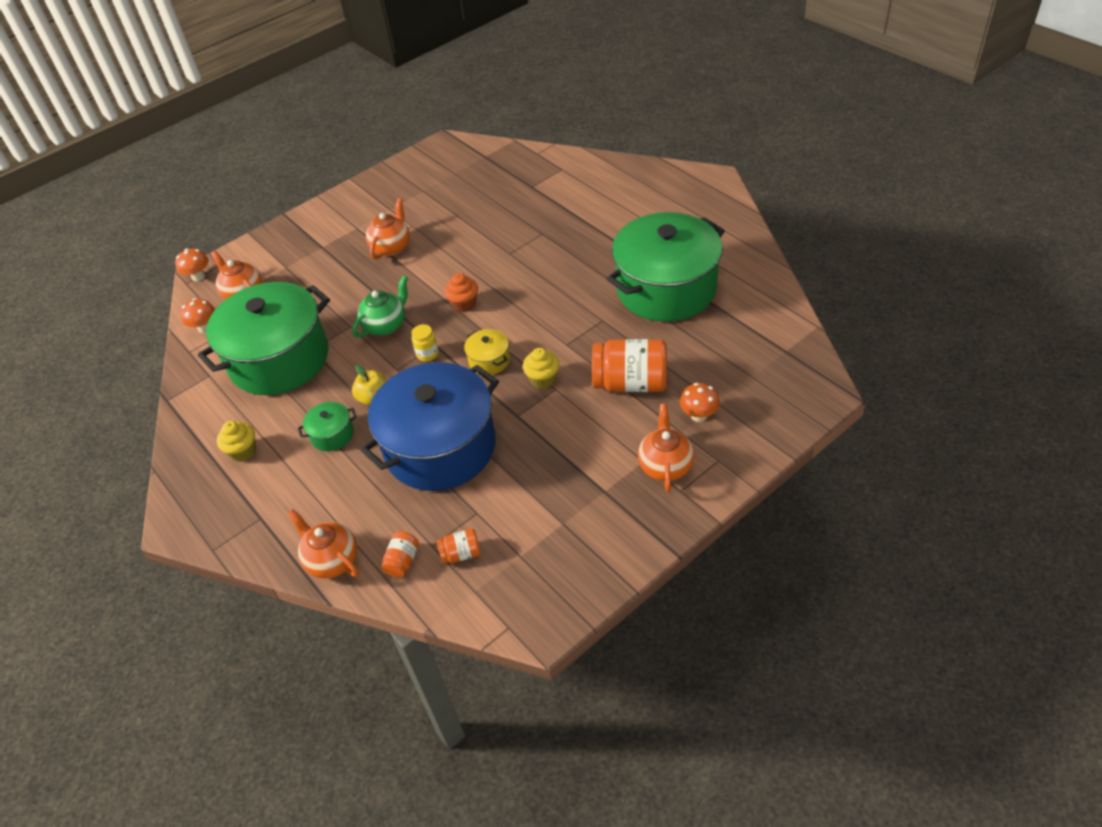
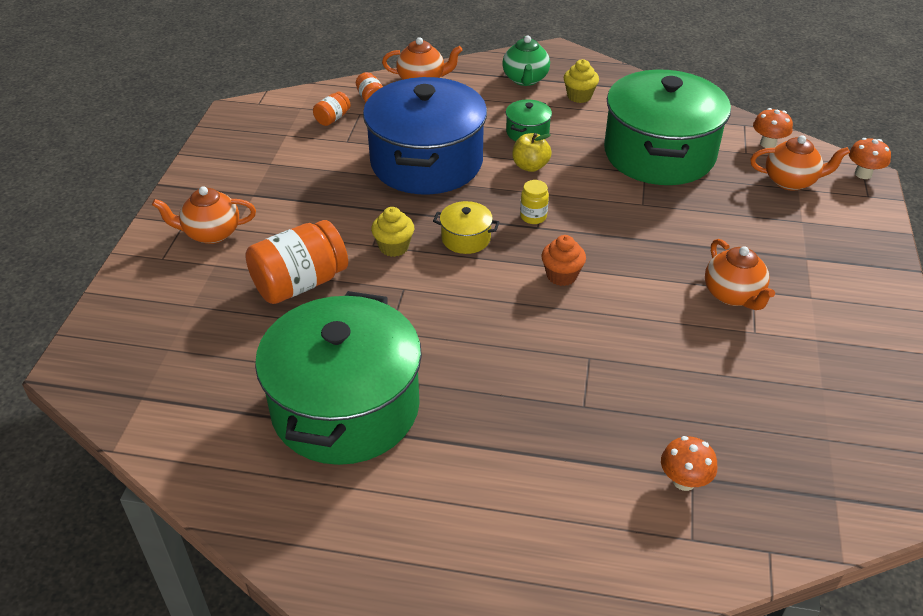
camera: 135 degrees right, 5 degrees down
green teapot [352,276,408,338] -> green teapot moved to [502,36,550,86]
orange teapot [638,404,694,492] -> orange teapot turned 120 degrees clockwise [152,187,256,244]
orange mushroom [680,383,720,422] -> orange mushroom moved to [661,436,717,491]

